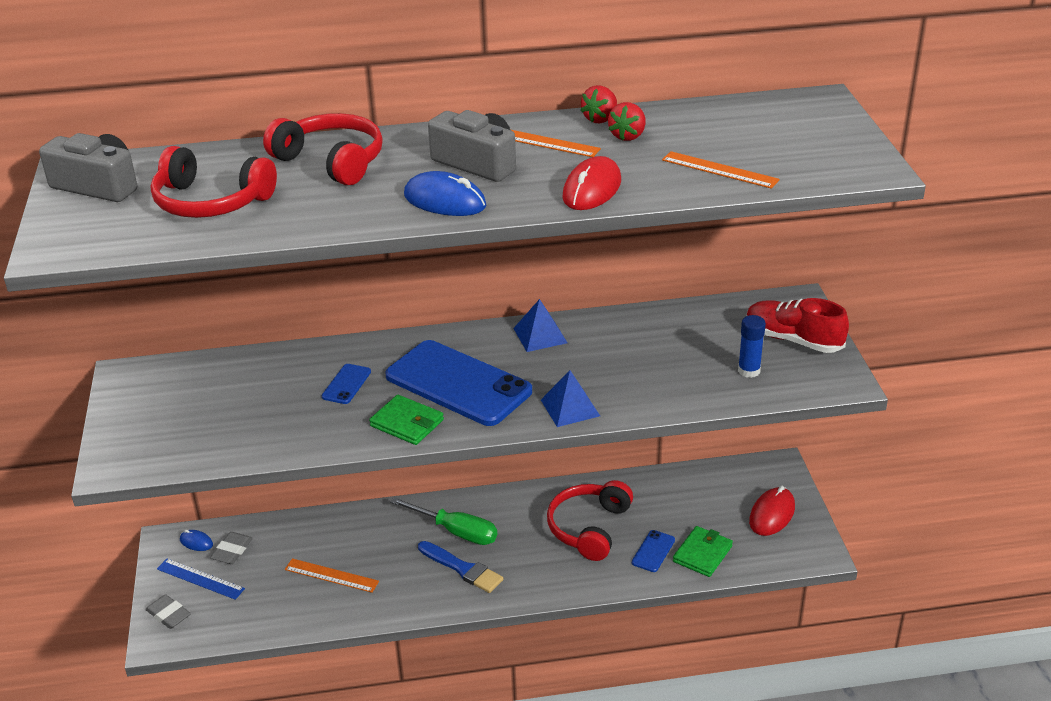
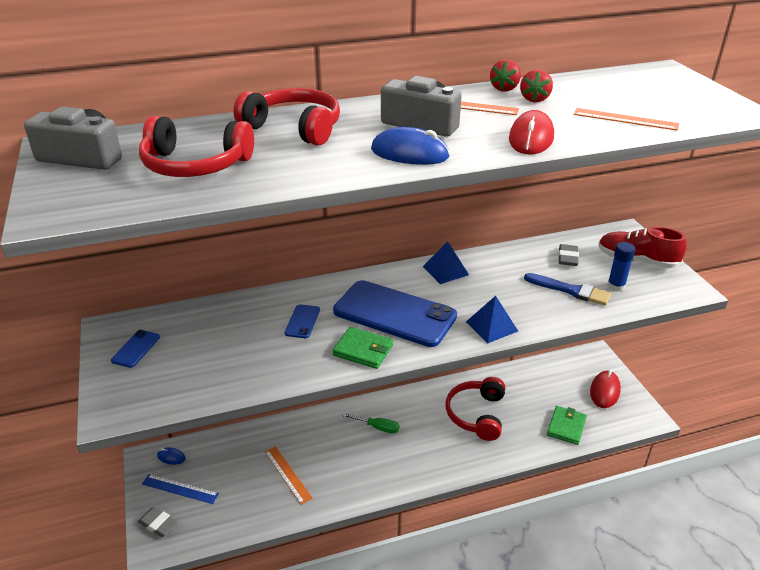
camera: 10 degrees left, 0 degrees up
grey eraser [210,532,253,564] -> grey eraser moved to [558,244,579,266]
orange ruler [285,558,379,593] -> orange ruler turned 45 degrees clockwise [265,446,313,505]
green screwdriver [390,497,497,545] -> green screwdriver [342,413,399,434], size x0.65
blue brush [418,541,503,593] -> blue brush moved to [524,273,611,306]
blue phone [632,530,675,572] -> blue phone moved to [111,330,160,368]

